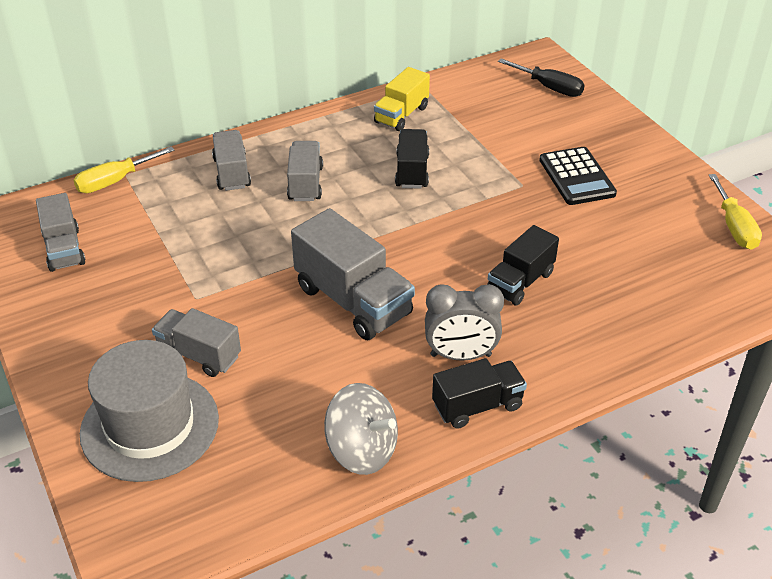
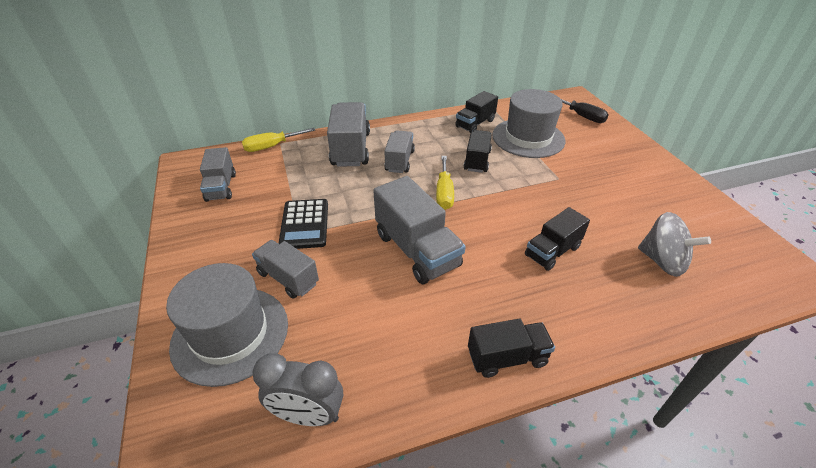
camera: 10 degrees right, 0 degrees up
grey truck [212,130,251,191] -> grey truck [327,102,370,167], size x1.60
grey spinning top [324,383,398,475] -> grey spinning top moved to [638,212,711,277]
yellow truck [374,67,430,131] -> black truck [455,91,498,133]
grey clock [425,284,504,360] -> grey clock moved to [253,353,343,426]
black calculator [539,147,617,205] -> black calculator moved to [278,199,328,249]
yellow screwdriver [709,174,762,250] -> yellow screwdriver moved to [436,156,454,210]
none -> grey hat [492,89,565,158]

